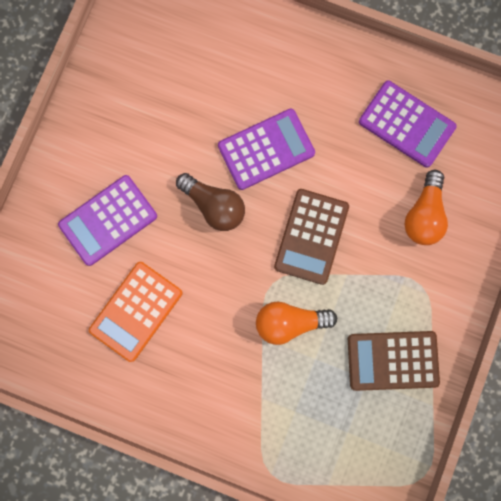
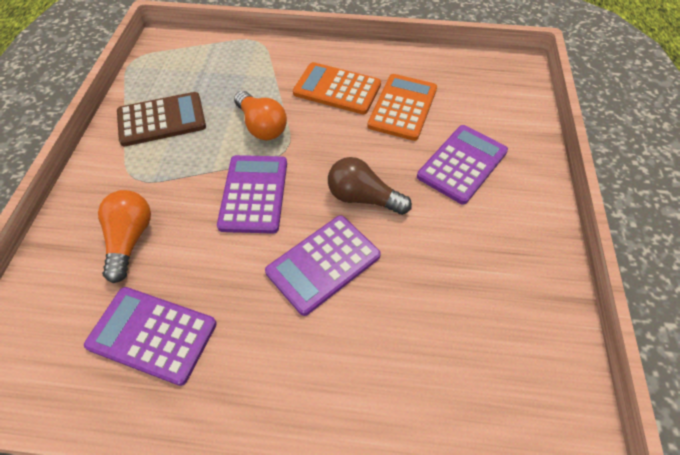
camera: 165 degrees right, 25 degrees down
orange light bulb [256,302,337,345] -> orange light bulb turned 75 degrees clockwise [234,91,287,140]
brown calculator [274,189,349,285] -> purple calculator [217,155,287,234]
none -> orange calculator [293,62,381,114]

